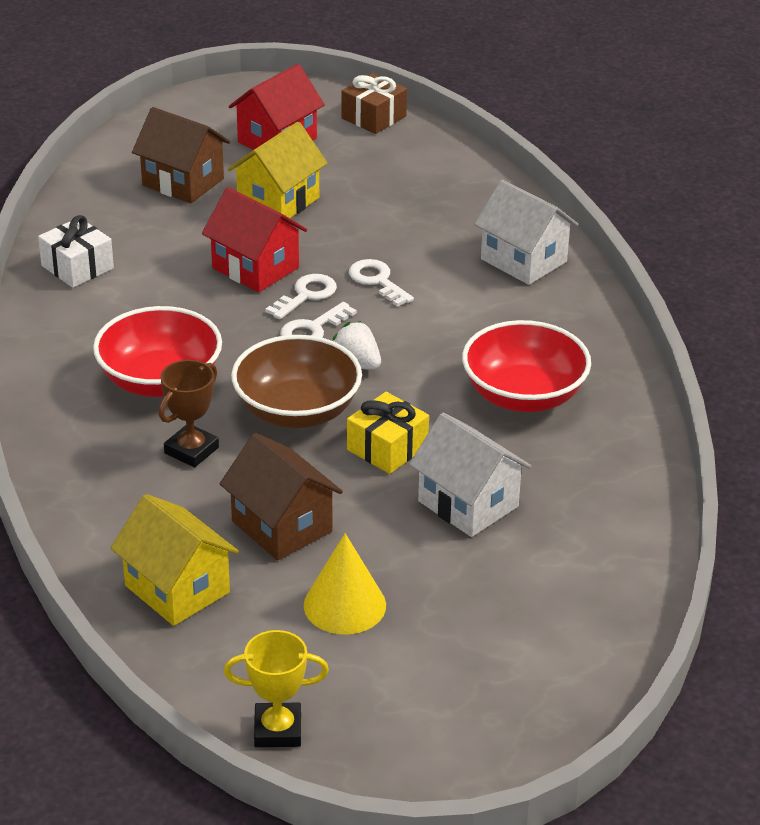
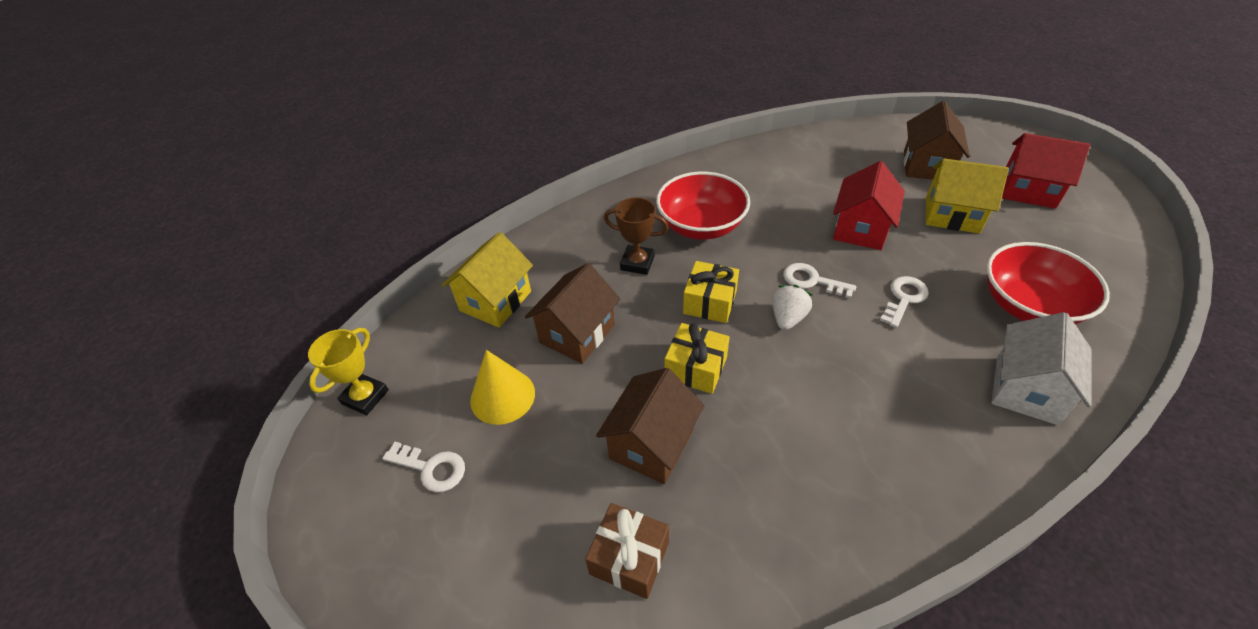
camera: 75 degrees right, 10 degrees up
white gift [38,215,114,288] -> none
yellow trophy [224,630,329,747] -> yellow trophy turned 45 degrees clockwise [308,328,389,415]
brown bowl [231,335,362,428] -> yellow gift [683,261,739,323]
white key [265,274,337,320] -> white key moved to [382,442,465,492]
brown gift [341,73,407,134] -> brown gift moved to [585,503,669,599]
white house [409,413,532,537] -> brown house [596,368,704,484]
red bowl [462,320,591,412] -> red bowl moved to [986,242,1110,325]

